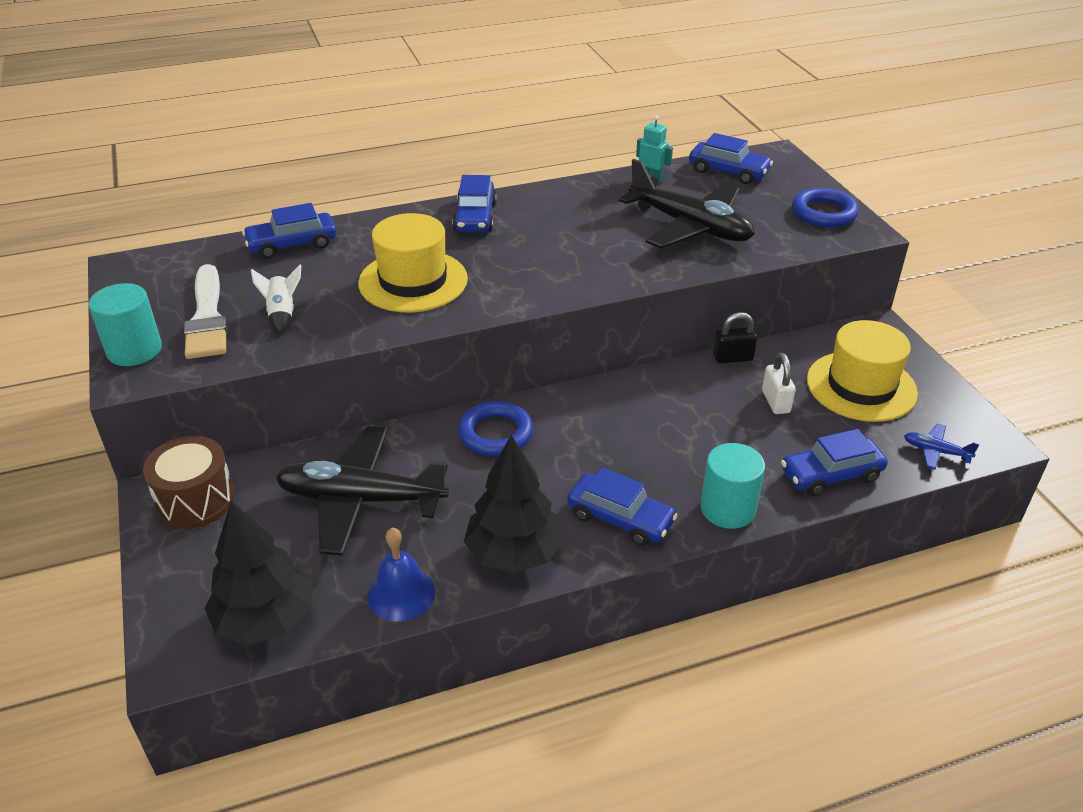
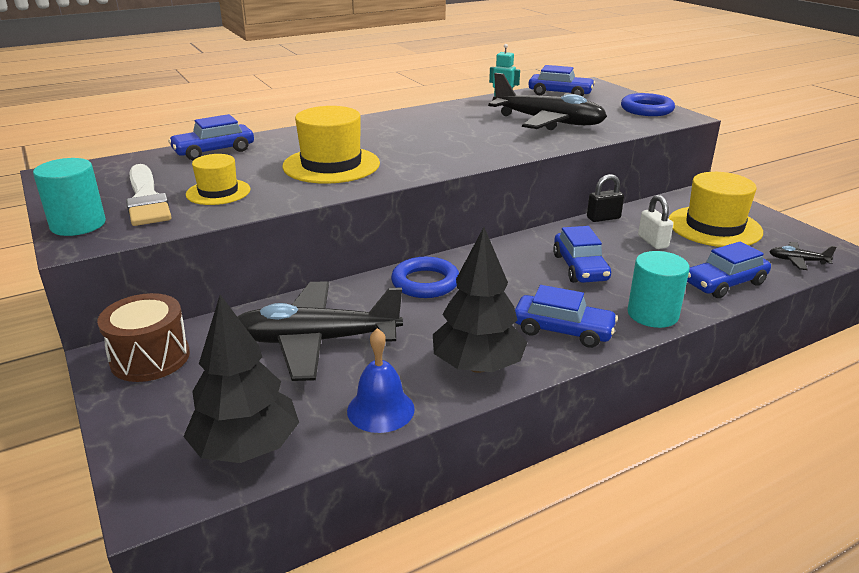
camera: 10 degrees left, 10 degrees down
white rocket [251,265,302,334] -> yellow hat [186,154,250,205]
blue car [452,175,497,232] -> blue car moved to [553,226,611,283]
blue plane [904,423,980,469] -> black plane [769,242,836,270]

